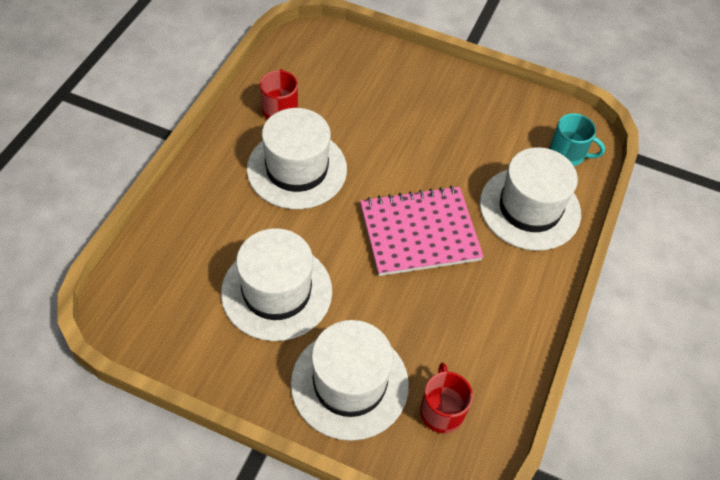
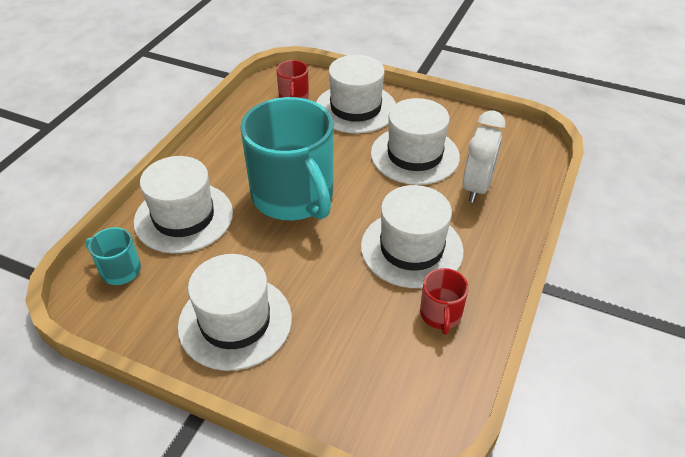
camera: 175 degrees left, 10 degrees down
pink notebook [360,186,484,276] -> turquoise mug [240,97,333,220]
none -> white hat [178,254,292,371]
none -> white clock [463,111,505,203]

